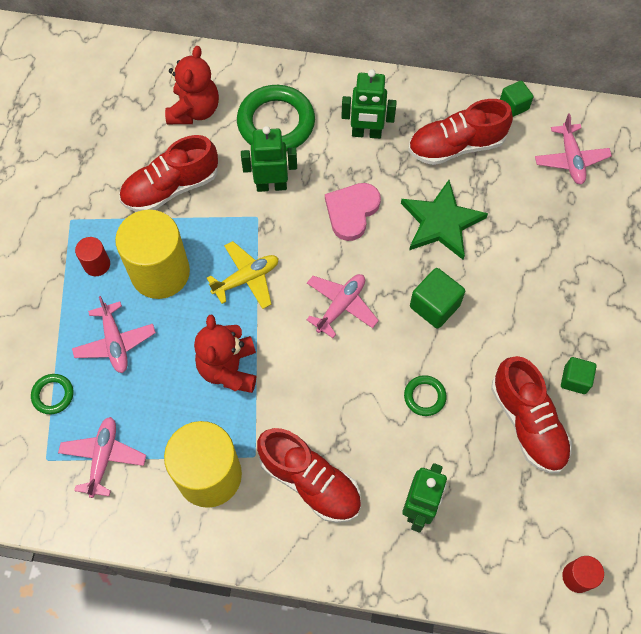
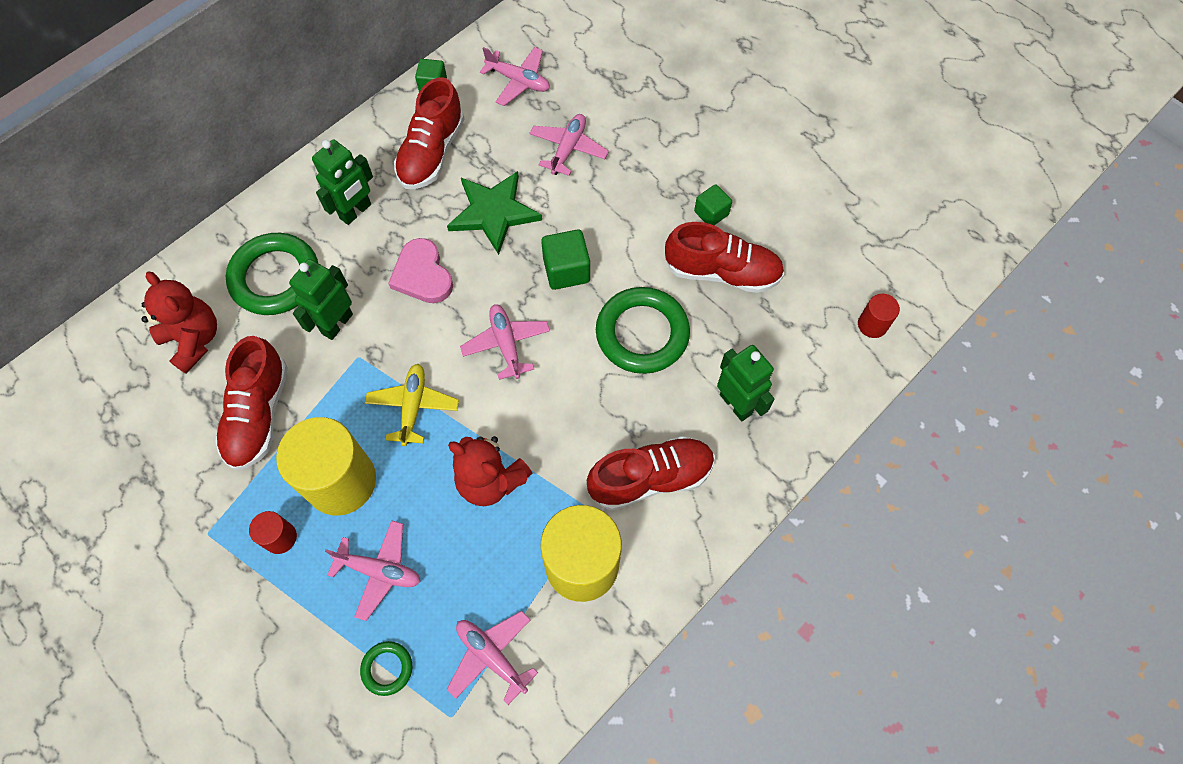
camera: 55 degrees left, 0 degrees up
green ring [404,375,447,416] -> green ring [596,287,690,374], size x2.10
none -> pink plane [529,114,609,176]

